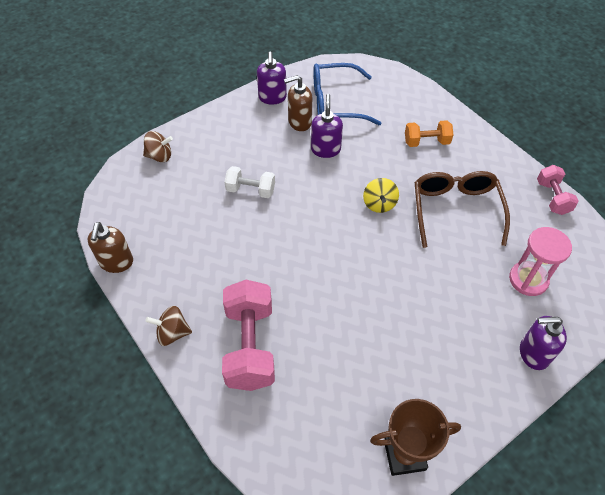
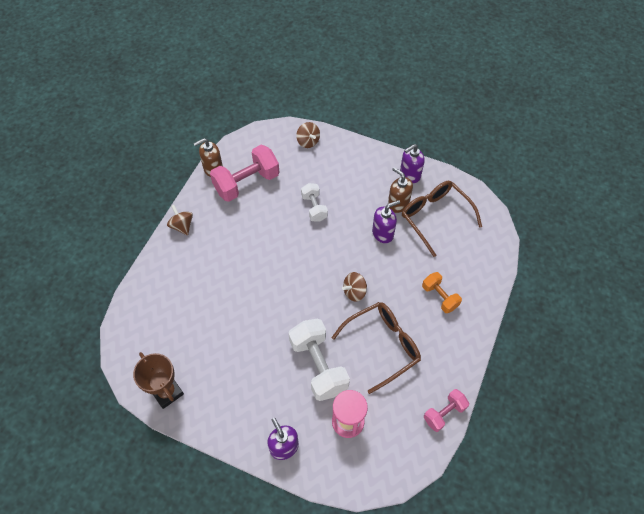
camera: 60 degrees right, 5 degrees up
pink dumbbell [222,280,275,391] -> pink dumbbell moved to [210,145,279,202]
blue glasses [313,63,381,125] -> brown glasses [402,181,482,257]
yellow spinning top [363,178,399,213] -> brown spinning top [342,272,367,302]
none -> white dumbbell [289,319,350,401]

